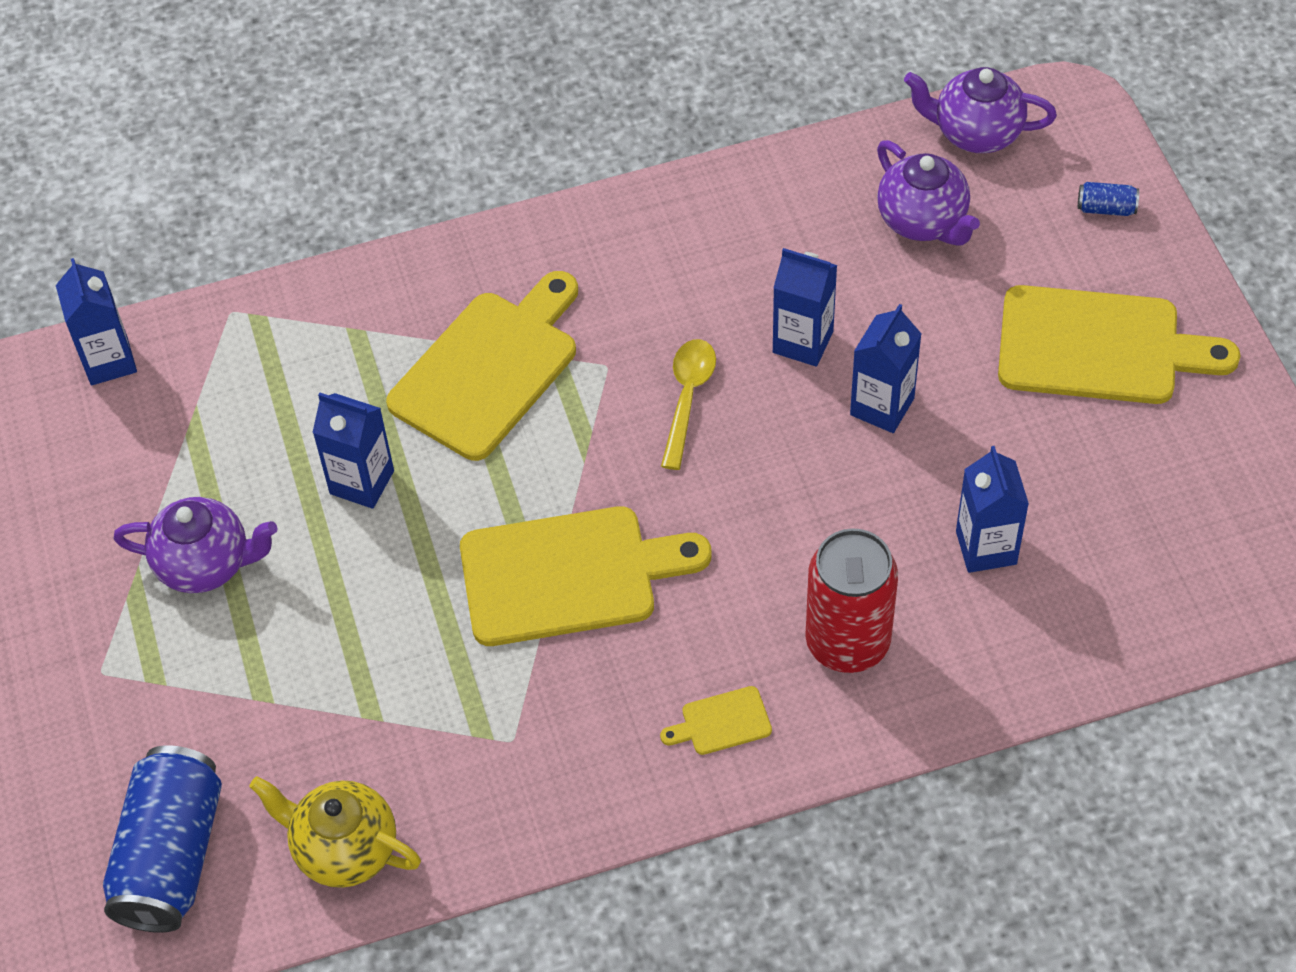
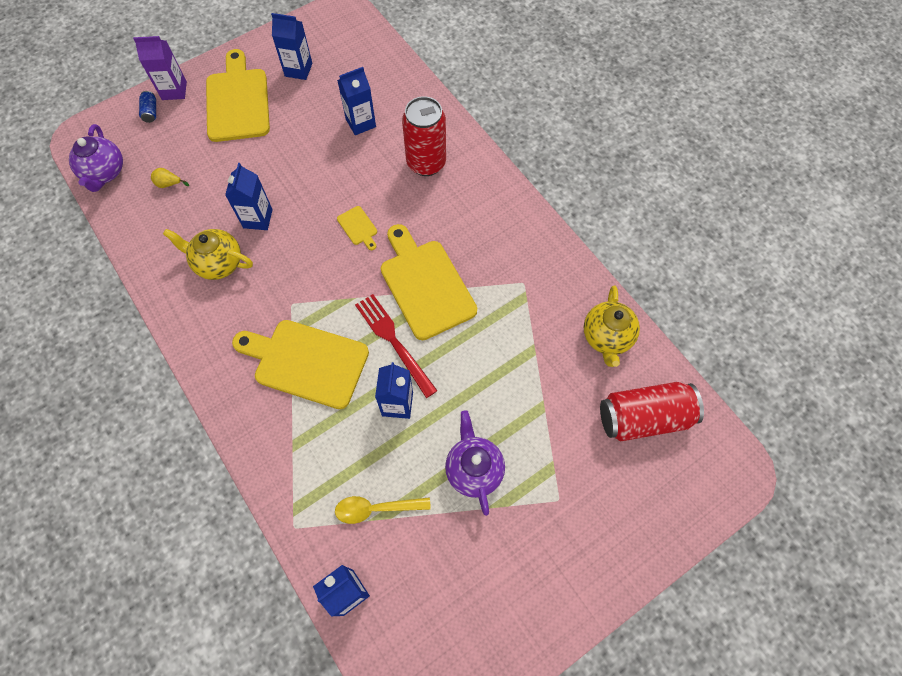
camera: 110 degrees left, 10 degrees up
blue can [103,745,222,933] -> red can [600,382,704,441]
yellow cutting board [660,686,772,755] -> yellow cutting board moved to [337,206,377,250]
yellow spoon [661,339,716,470] -> yellow spoon moved to [335,496,431,524]
blue carton [850,304,922,433] -> blue carton moved to [271,13,312,80]
purple teapot [877,140,980,246] -> yellow pear [151,168,189,188]
none -> purple carton [133,36,187,100]
none -> yellow teapot [163,229,253,280]
none -> red fork [355,294,438,398]

